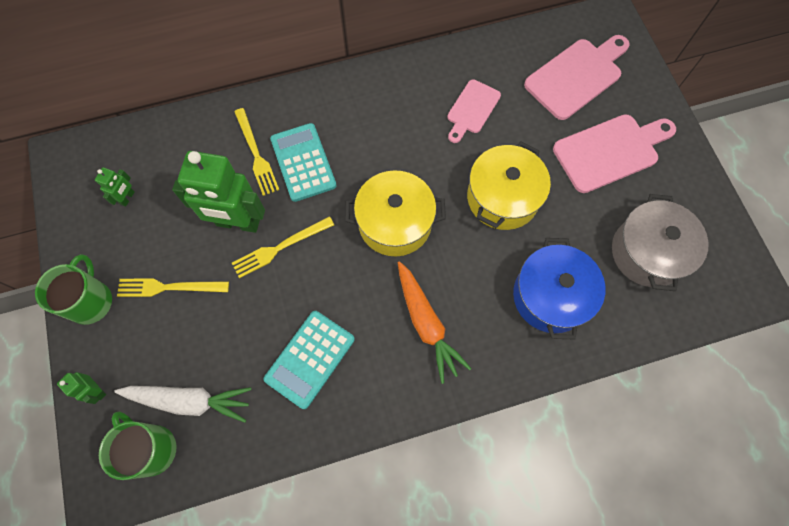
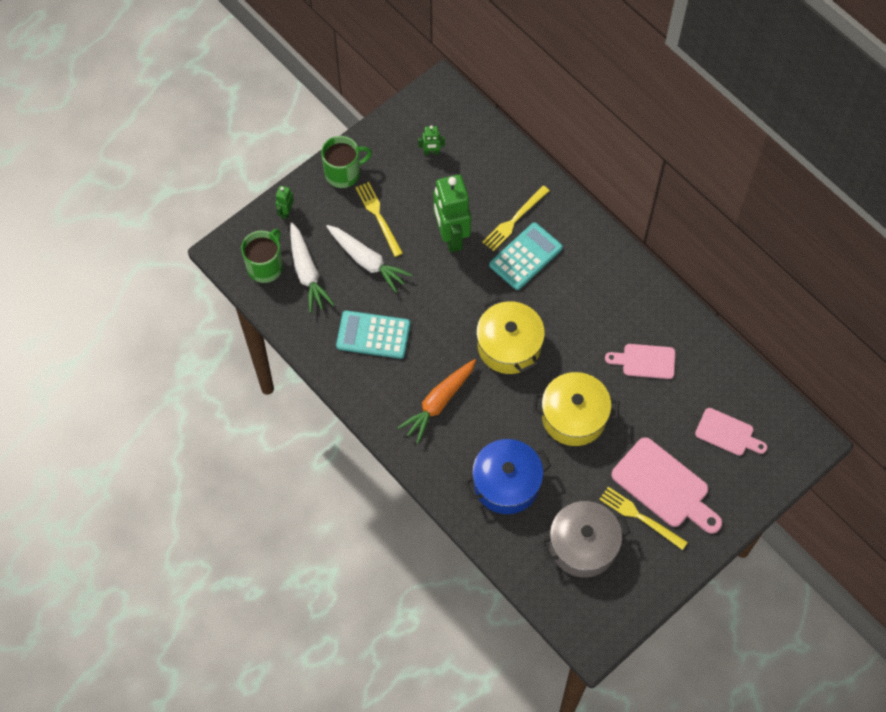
camera: 65 degrees right, 5 degrees down
yellow fork [232,216,334,278] -> yellow fork moved to [599,487,688,550]
pink cutting board [524,35,630,120] -> pink cutting board [695,408,767,456], size x0.61
none -> white carrot [326,225,412,293]

